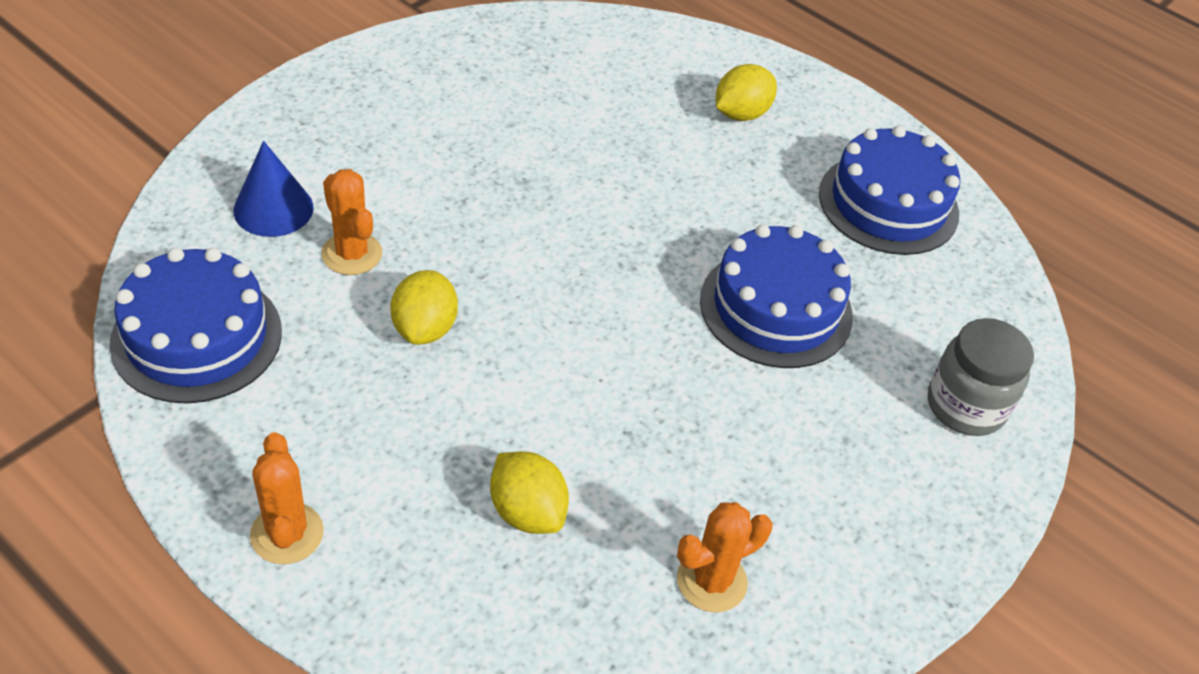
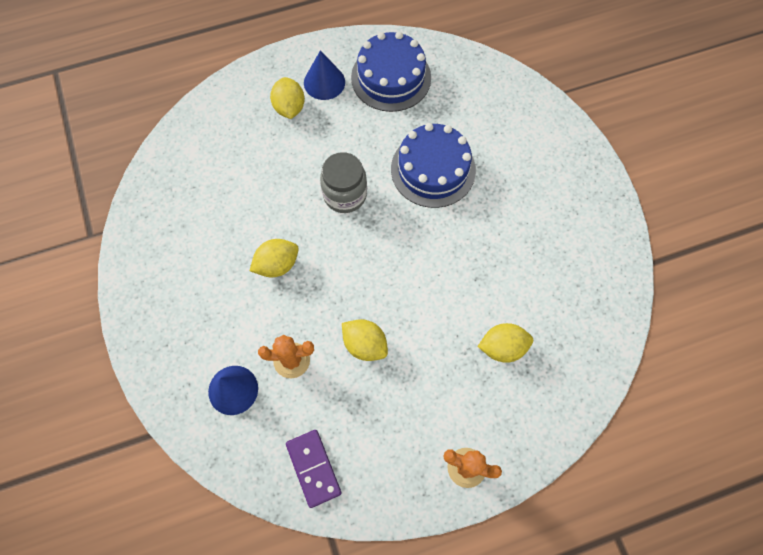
camera: 55 degrees left, 20 degrees up
blue cake [109,248,282,403] -> purple domino [286,430,342,508]
orange cactus [677,502,773,612] -> none
grey jar [928,318,1034,436] -> grey jar moved to [320,152,367,213]
none -> yellow lemon [249,239,299,277]
none -> blue cone [304,50,345,100]

